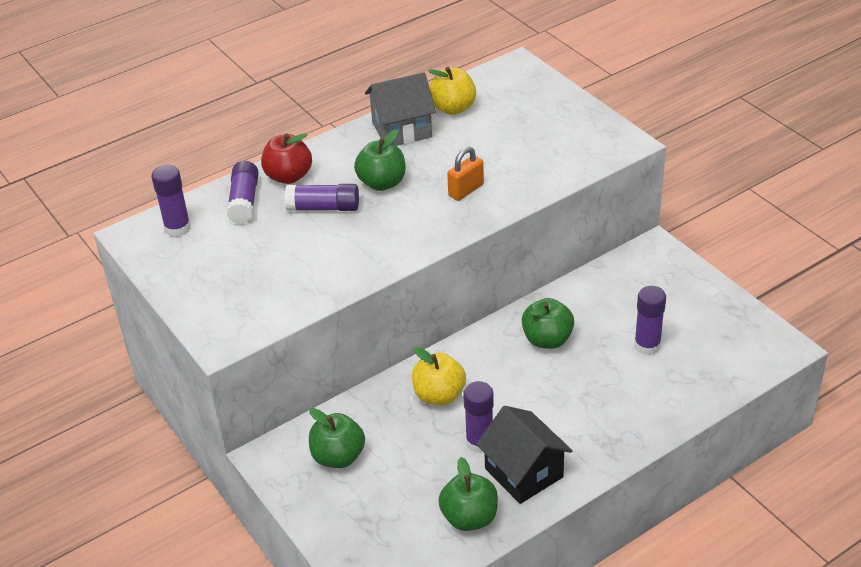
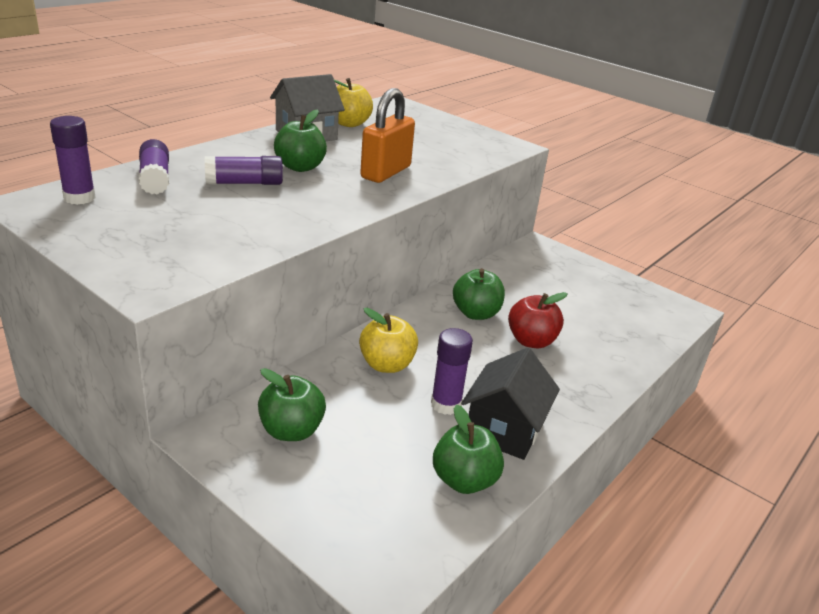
camera: 20 degrees left, 10 degrees down
red apple [261,133,312,184] -> red apple moved to [508,292,568,348]
orange padlock [447,147,484,201] -> orange padlock [360,88,415,183], size x1.63
black house [476,406,573,504] -> black house turned 75 degrees clockwise [461,348,560,460]
purple glue stick [634,286,666,356] -> none

